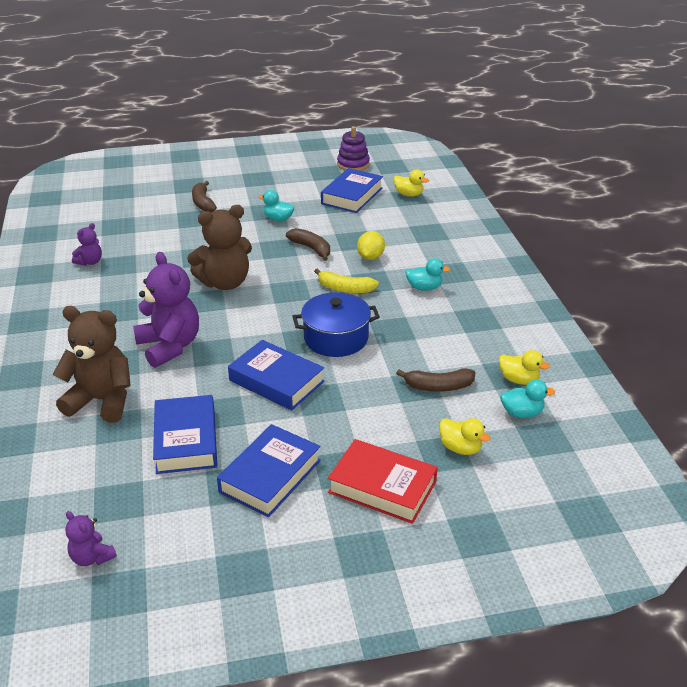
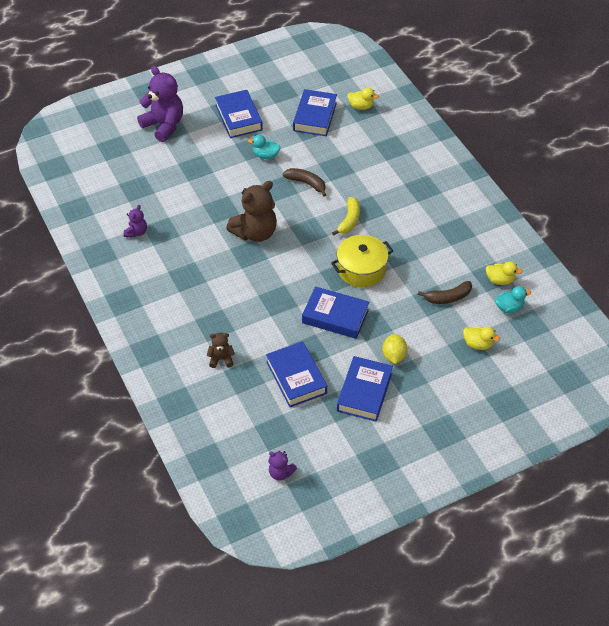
camera: 15 degrees left, 15 degrees up
brown teddy bear [53,306,131,423] -> brown teddy bear [207,333,235,368], size x0.49
purple teddy bear [133,252,199,368] -> purple teddy bear moved to [137,66,183,142]
brown banana [192,181,217,212] -> none
blue pot [292,292,380,357] -> yellow pot [331,235,393,288]
yellow banana [314,269,379,293] -> yellow banana turned 75 degrees counterclockwise [332,197,360,236]
red book [328,439,438,524] -> none
purple stacking toy [337,126,370,171] -> none
yellow lemon [357,231,385,260] -> yellow lemon moved to [382,334,407,364]
turquoise duck [405,258,451,291] -> none
none -> blue book [215,90,263,138]

